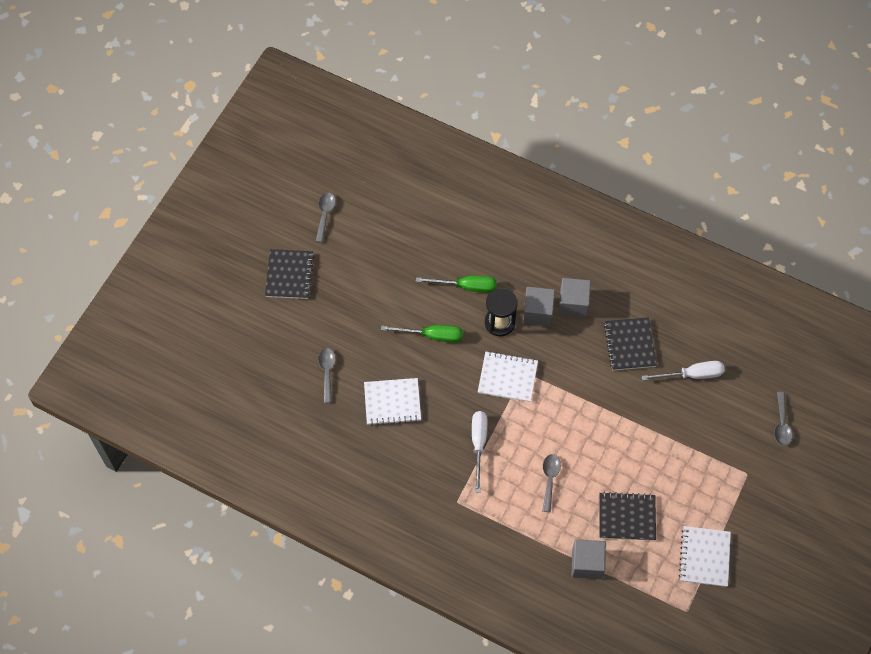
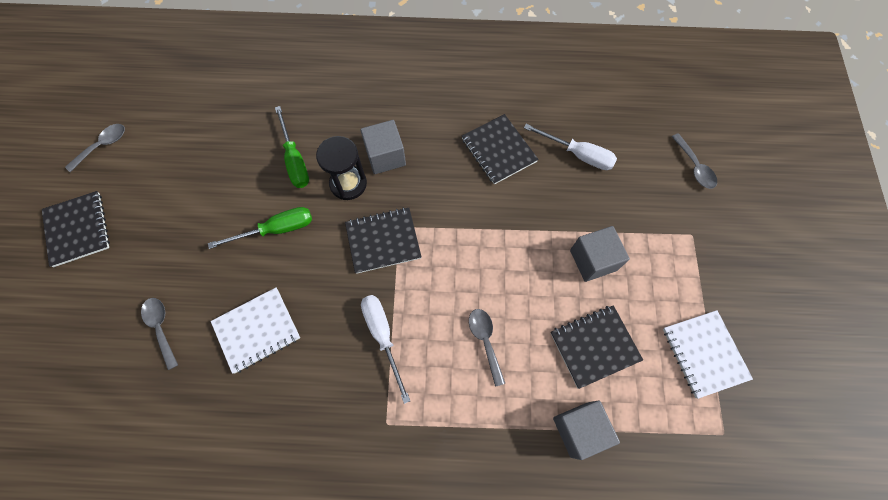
camera: 25 degrees left, 5 degrees up
grey spoon [316,193,336,243] -> grey spoon turned 60 degrees clockwise [65,124,125,172]
green screwdriver [416,276,497,293] -> green screwdriver turned 90 degrees clockwise [275,106,309,188]
white notebook [478,351,538,402] -> black notebook [345,207,421,274]
grey cube [559,278,591,318] -> grey cube moved to [570,226,630,282]
white screwdriver [641,361,725,381] -> white screwdriver turned 60 degrees clockwise [524,124,617,170]

